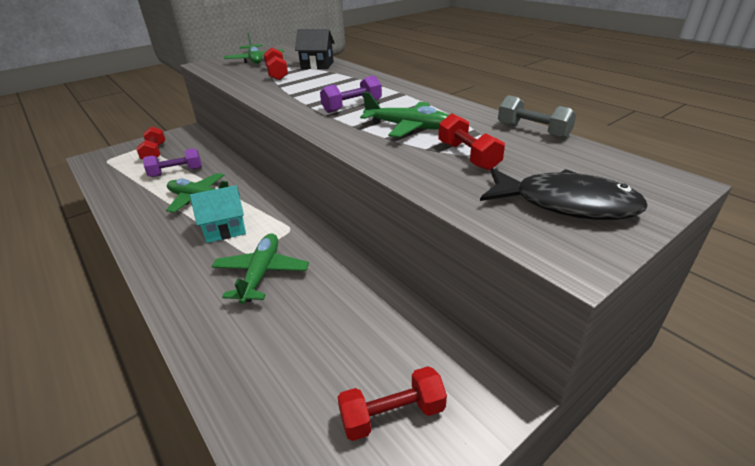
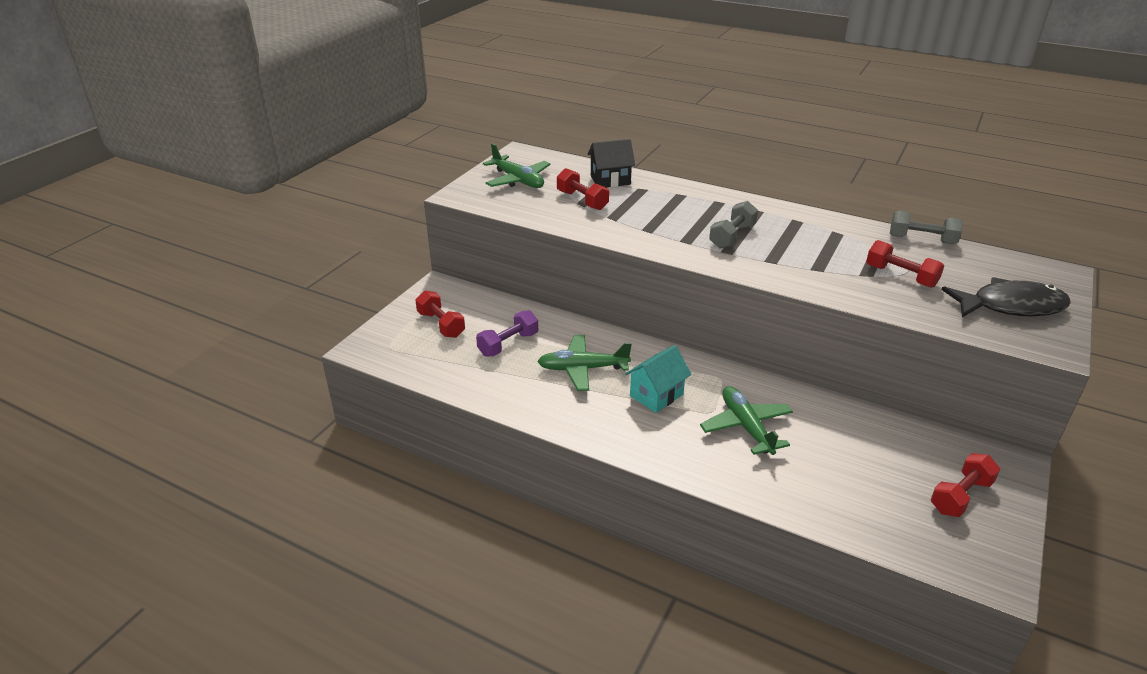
camera: 25 degrees left, 0 degrees up
purple dumbbell [320,75,382,113] -> grey dumbbell [709,201,758,248]
green plane [360,92,449,138] -> none

